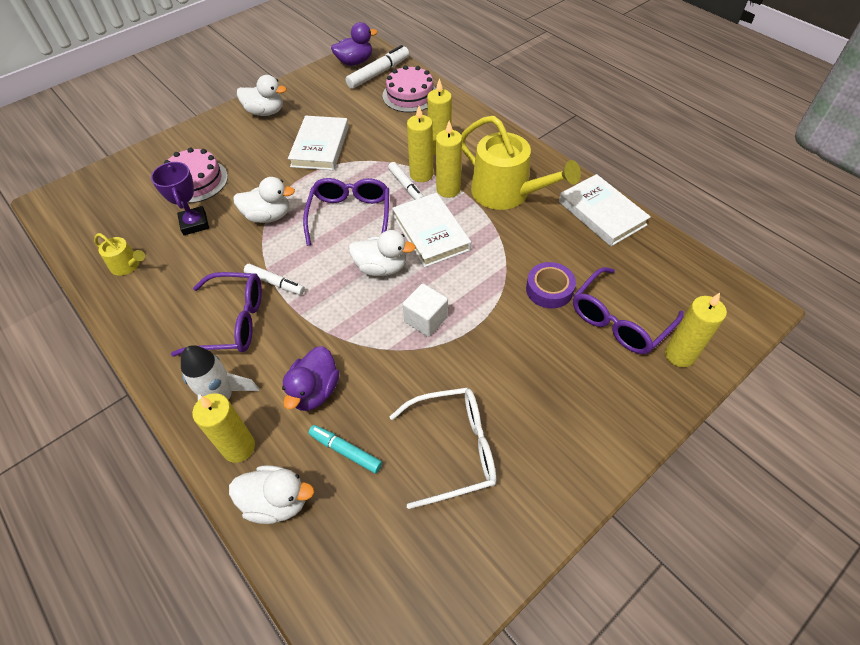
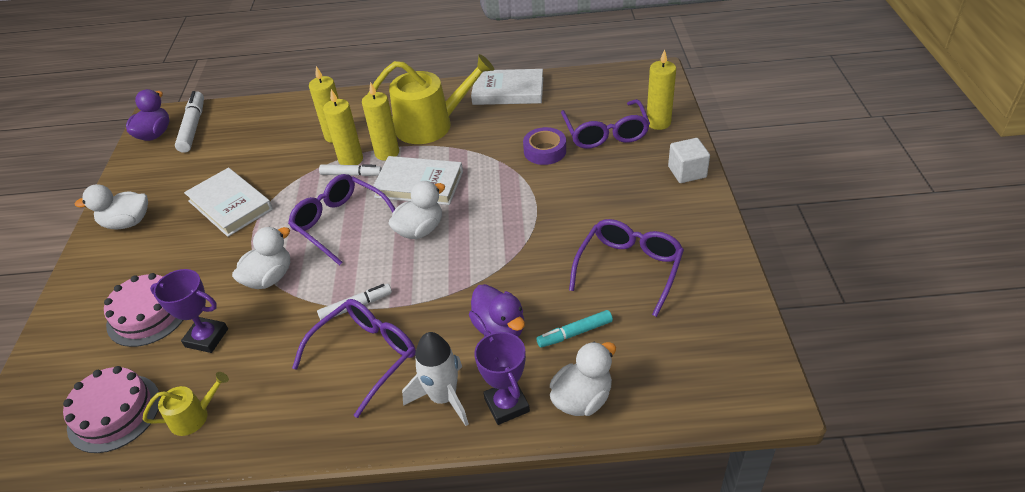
camera: 50 degrees left, 10 degrees down
yellow candle [192,393,255,463] -> purple trophy [474,331,530,425]
white duck [237,75,287,116] -> white duck turned 150 degrees counterclockwise [75,184,148,230]
pink cake [382,65,436,112] -> pink cake moved to [63,366,160,453]
white glasses [389,388,496,509] -> purple glasses [569,219,684,317]
white cube [403,284,448,337] -> white cube moved to [668,138,710,183]

